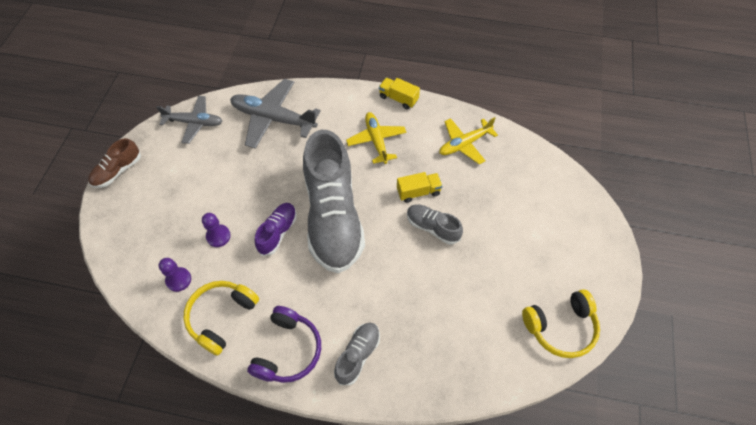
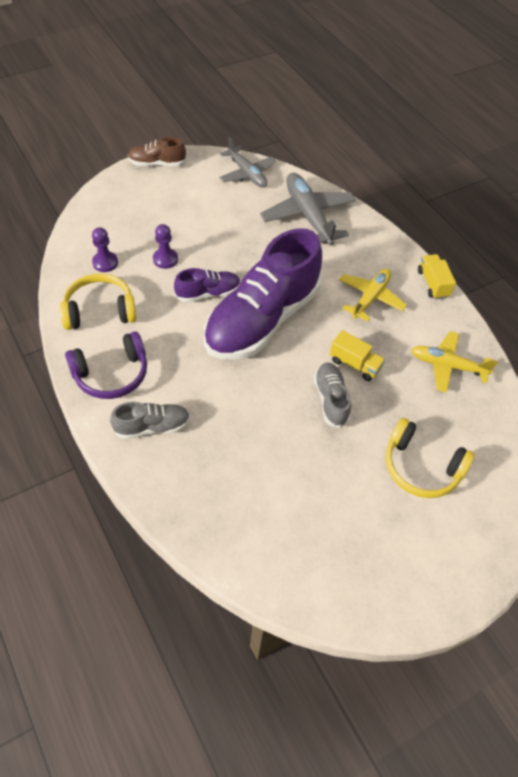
camera: 45 degrees right, 5 degrees down
grey shoe [303,130,365,273] -> purple shoe [204,228,322,360]
yellow headphones [522,289,600,358] -> yellow headphones moved to [386,418,475,498]

